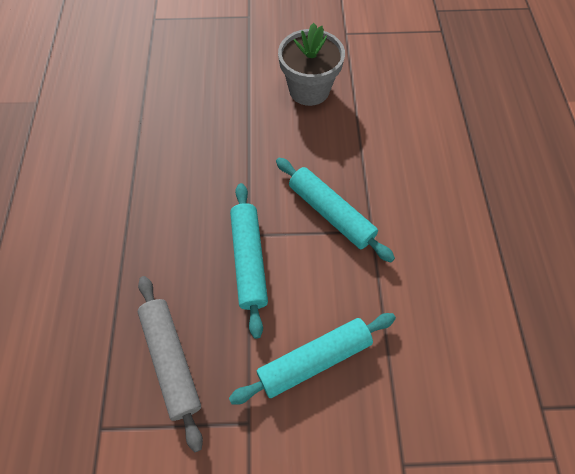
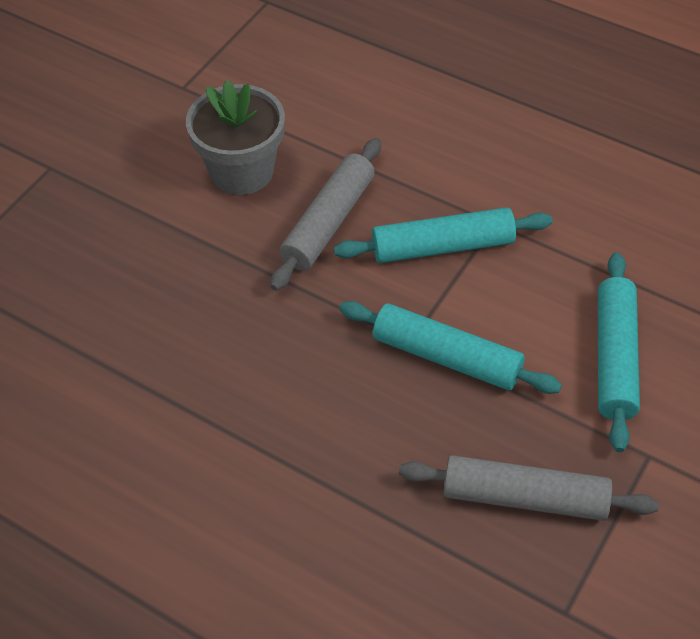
camera: 55 degrees left, 10 degrees down
none -> grey rolling pin [270,138,381,291]

